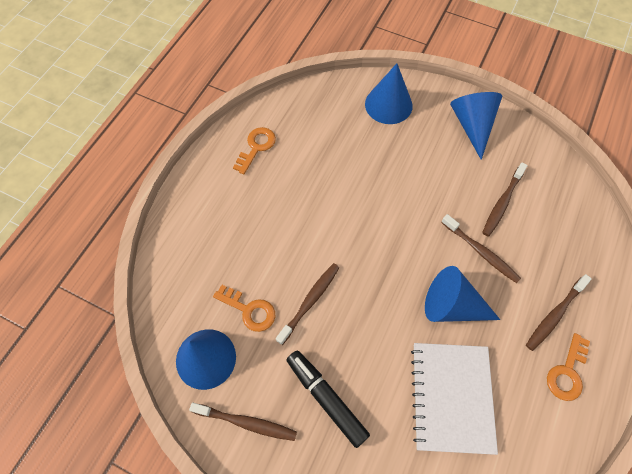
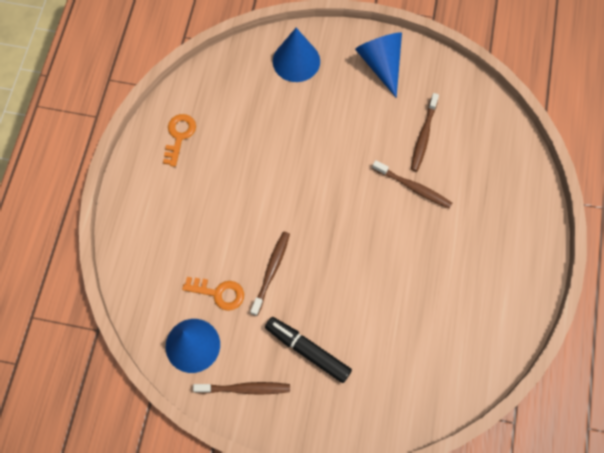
camera: 15 degrees left, 5 degrees up
white notebook [411,343,498,455] -> none
blue cone [425,266,500,322] -> none
brown toothbrush [526,274,592,351] -> none
orange key [547,333,590,401] -> none

